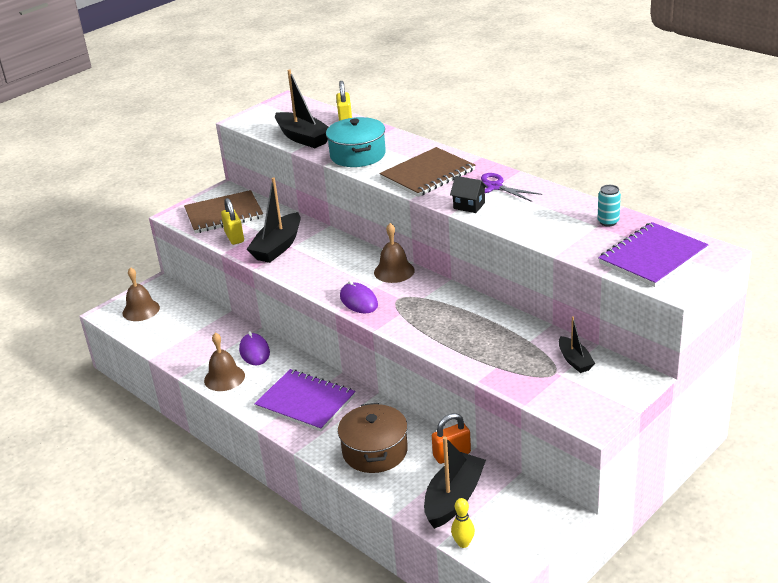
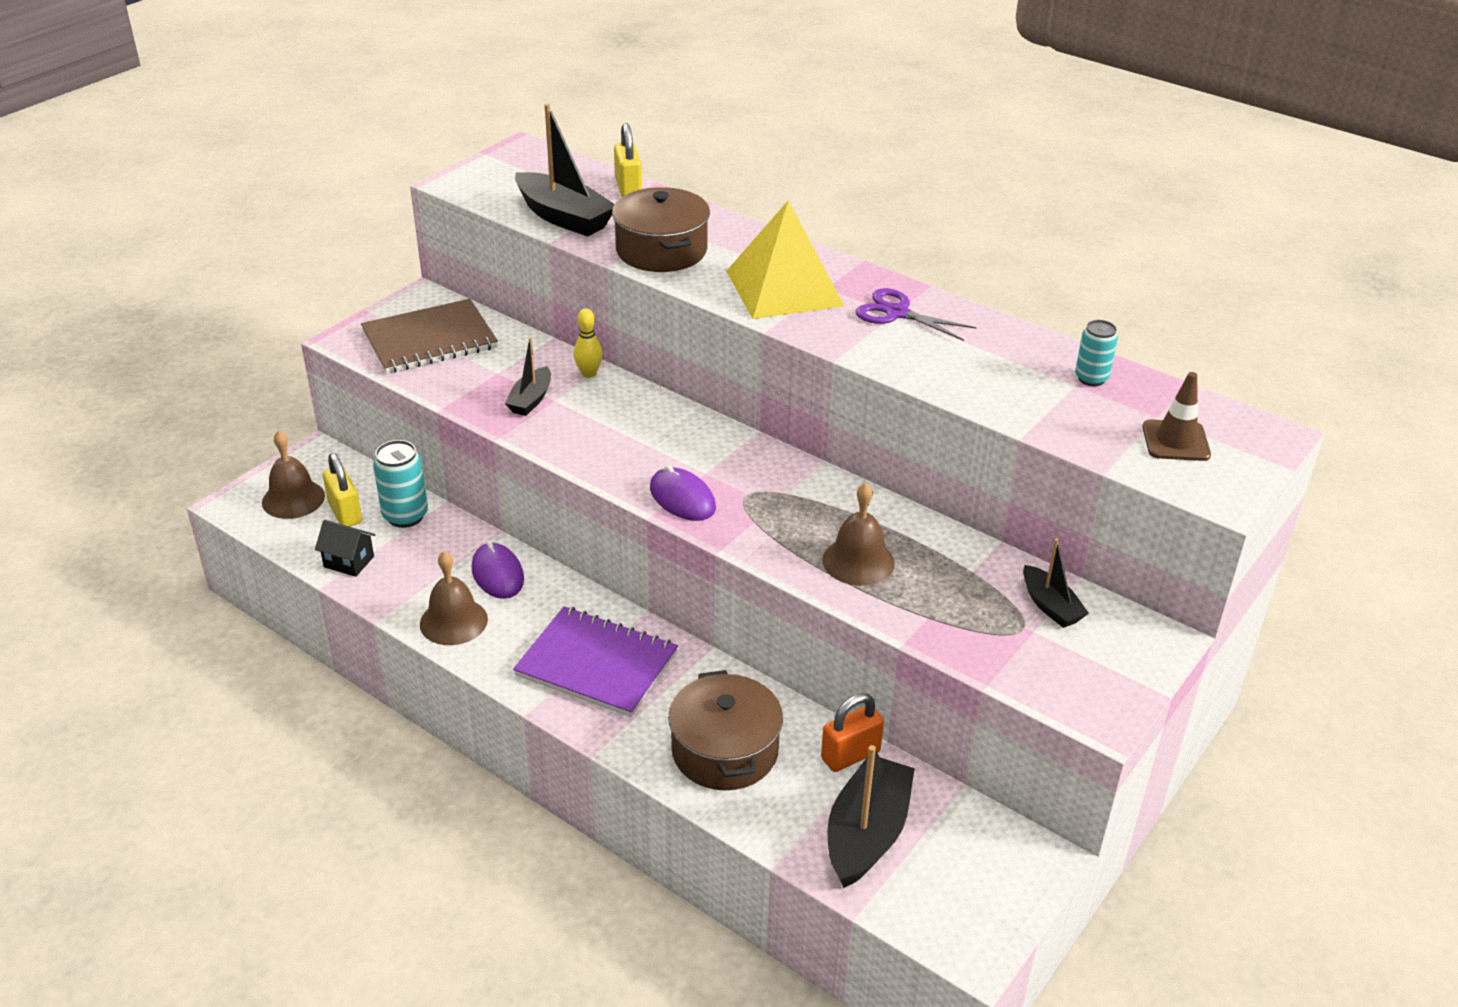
camera: 10 degrees left, 5 degrees up
yellow padlock [221,198,244,245] -> yellow padlock moved to [323,453,362,527]
black boat [247,177,300,263] -> black boat [505,337,551,416], size x0.57
turquoise pot [326,117,386,167] -> brown pot [612,187,710,272]
brown bell [374,223,415,283] -> brown bell moved to [822,483,895,586]
brown notebook [380,147,475,197] -> yellow pyramid [726,200,844,319]
black house [450,176,487,213] -> black house moved to [315,520,376,577]
yellow bowling pin [451,498,475,548] -> yellow bowling pin moved to [574,308,603,378]
purple notebook [598,222,709,287] -> brown traffic cone [1142,372,1211,461]
none -> turquoise can [373,440,428,528]

